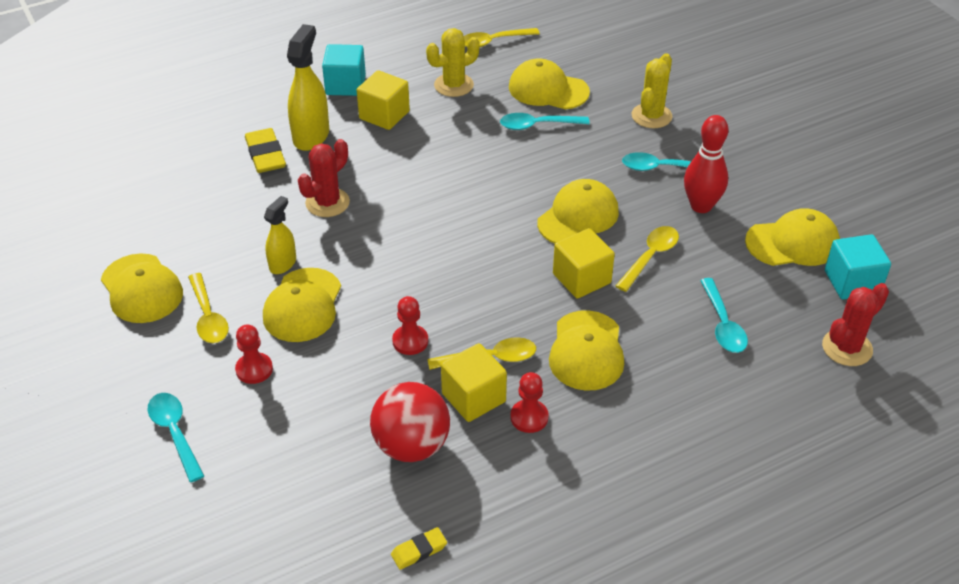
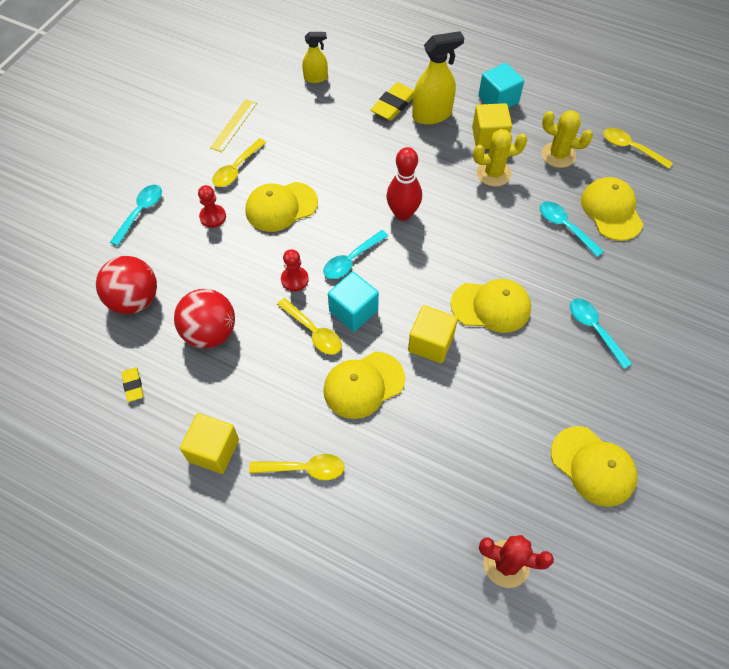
camera: 55 degrees right, 15 degrees up
yellow cap [101,254,183,323] -> yellow ruler [210,99,257,152]
yellow spray bottle [264,196,296,274] -> yellow spray bottle moved to [302,32,328,83]
red cactus [298,139,350,217] -> none
yellow eraser [391,527,447,570] -> yellow eraser turned 45 degrees clockwise [121,367,144,402]
yellow cube [441,343,507,422] -> yellow cube moved to [180,413,239,474]
red pawn [510,372,549,433] -> none
yellow spoon [616,226,679,292] -> yellow spoon moved to [249,454,345,480]
yellow cactus [632,53,673,128] -> yellow cactus moved to [473,129,527,187]
red bowling pin [684,115,729,213] -> red bowling pin moved to [386,147,422,221]
turquoise spoon [700,278,748,353] -> turquoise spoon moved to [323,230,388,279]
turquoise cube [825,234,891,299] -> turquoise cube moved to [328,272,379,332]
none -> red ball [96,256,157,314]

